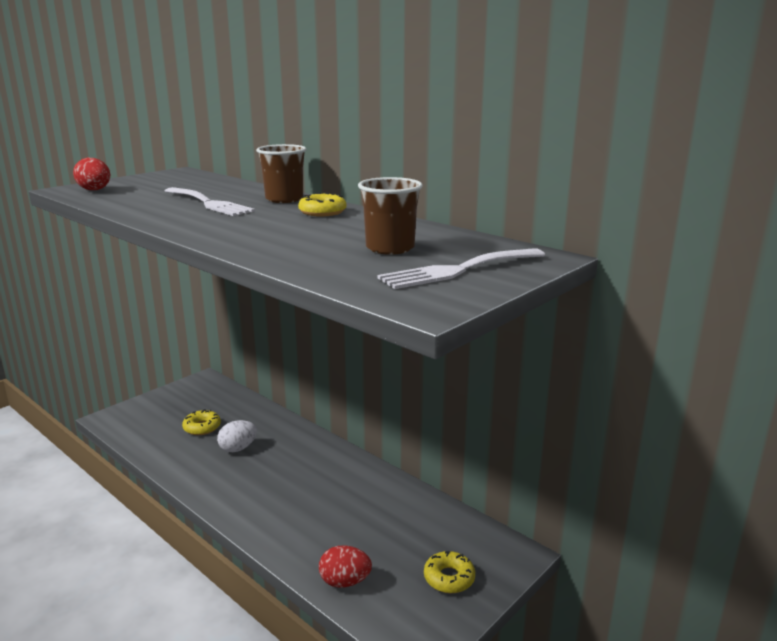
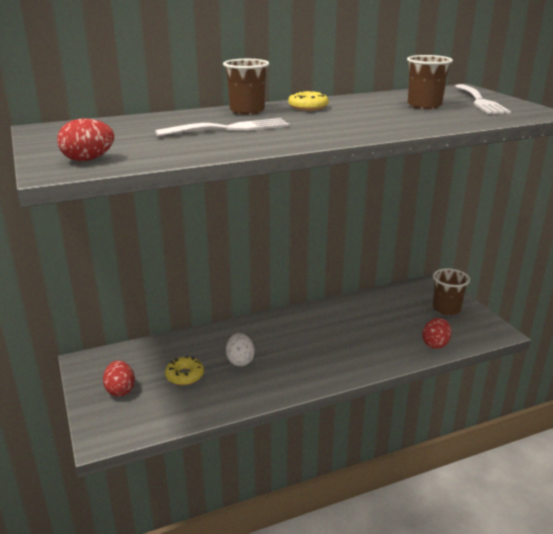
camera: 65 degrees left, 5 degrees up
yellow donut [424,551,475,593] -> brown cup [433,268,470,315]
none -> red egg [103,360,135,397]

